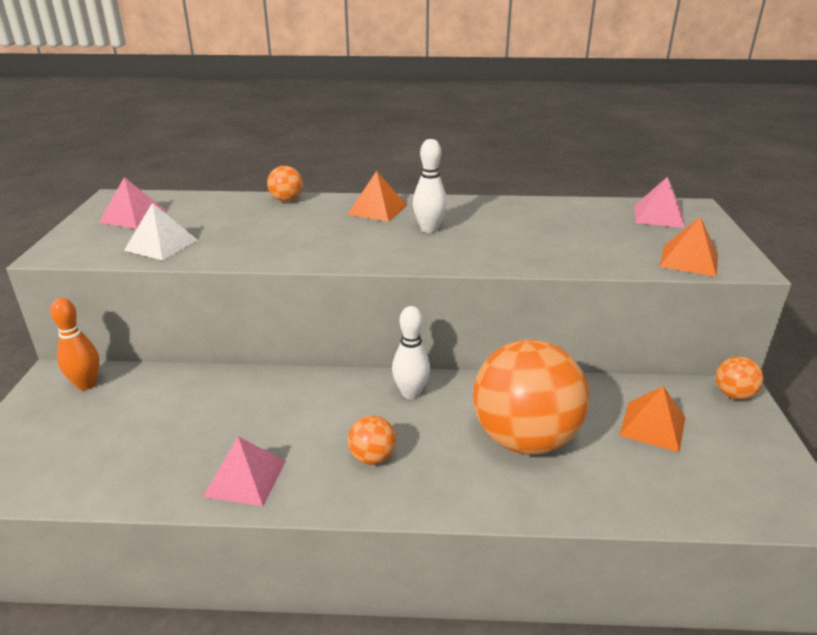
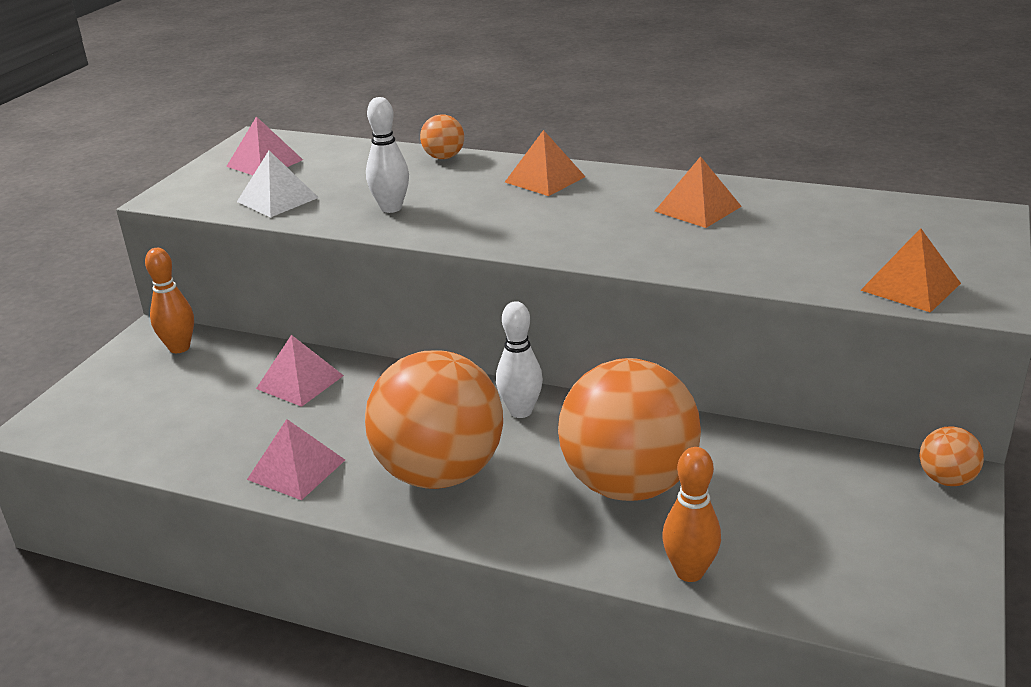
camera: 20 degrees right, 0 degrees up
orange ball [348,415,396,465] -> orange ball [365,350,503,489], size x2.37
white bowling pin [413,139,447,233] -> white bowling pin moved to [366,97,409,213]
orange pyramid [619,386,685,452] -> orange pyramid moved to [655,156,742,228]
pink pyramid [634,177,685,228] -> pink pyramid moved to [256,335,344,407]
none -> orange bowling pin [662,447,721,582]

